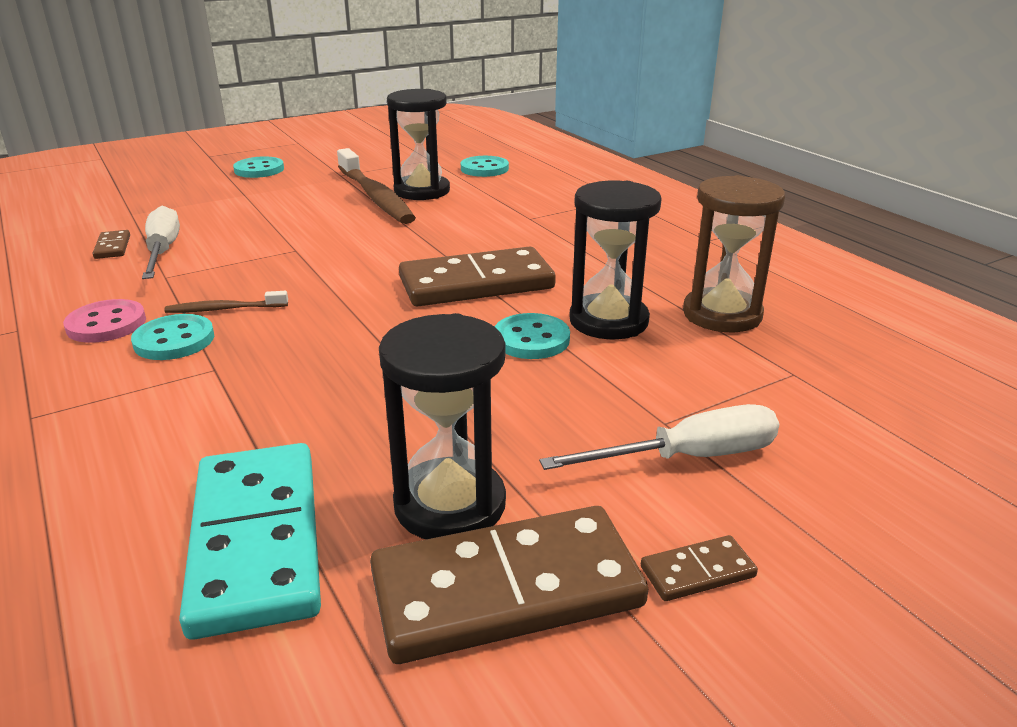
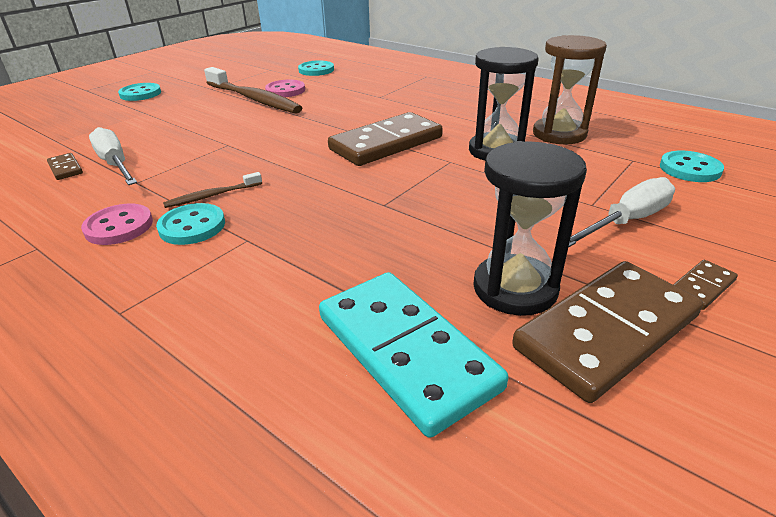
camera: 20 degrees left, 5 degrees up
black hourglass [387,89,450,200] -> pink button [265,80,305,97]
turquoise button [495,313,570,359] -> turquoise button moved to [660,151,724,182]

